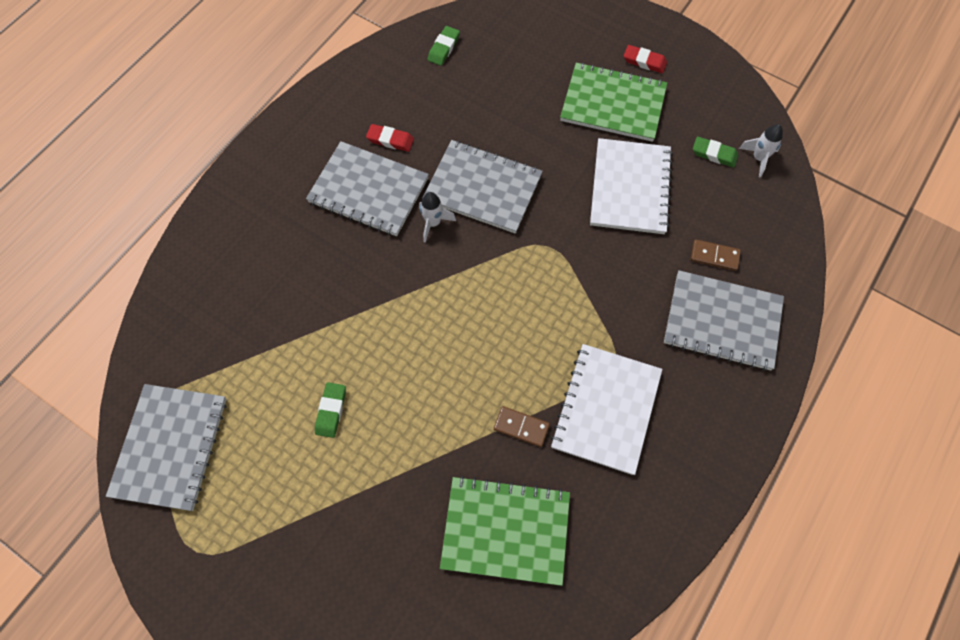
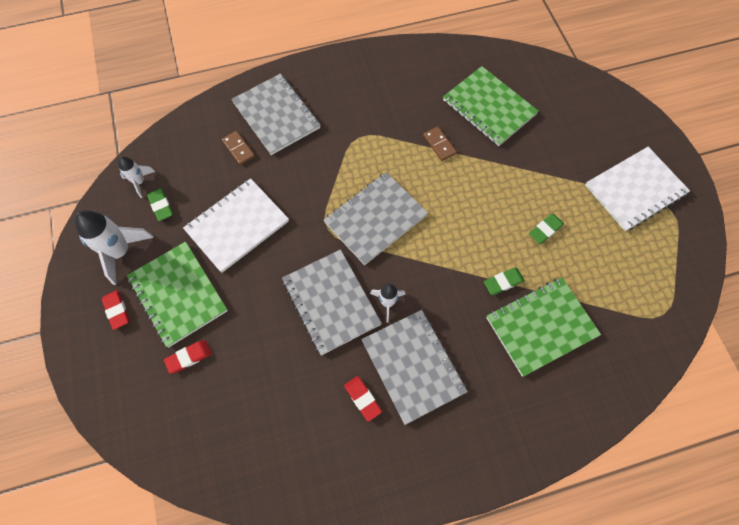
camera: 140 degrees left, 0 degrees up
grey notebook [106,384,227,511] -> grey notebook moved to [323,172,428,265]
green eraser [428,26,460,66] -> green eraser moved to [484,268,525,295]
white notebook [551,344,662,475] -> white notebook moved to [585,147,690,231]
none -> white rocket [74,210,154,285]
none -> red eraser [164,340,212,374]
none -> green notebook [486,278,601,377]

